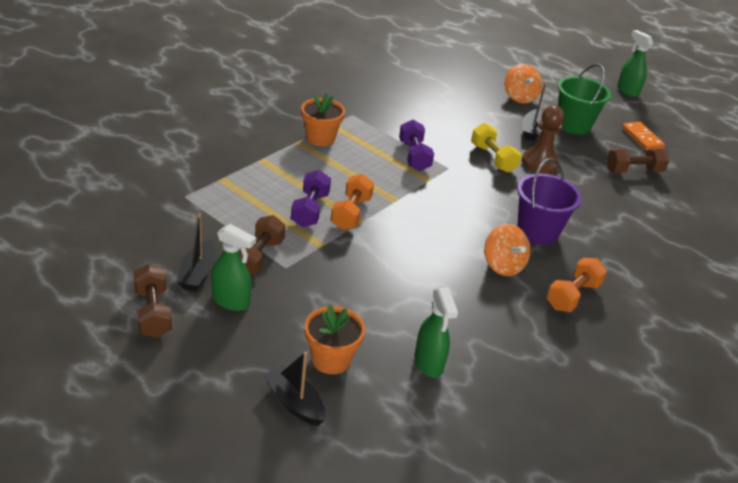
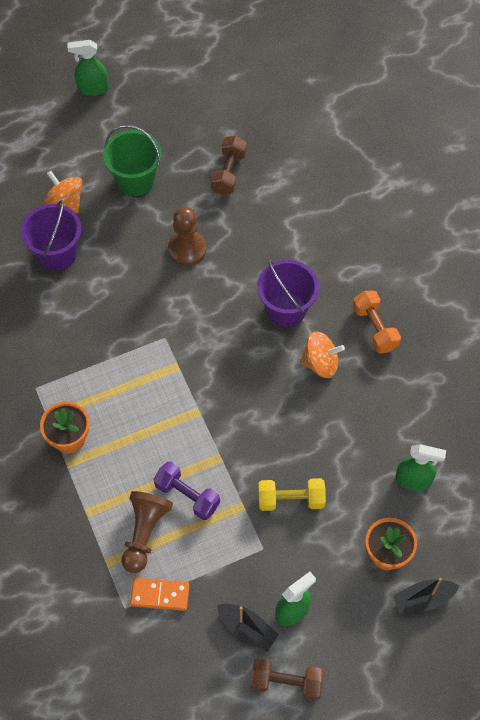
camera: 60 degrees left, 25 degrees up
brown dumbbell [239,215,285,275] -> none
orange dumbbell [331,174,374,230] -> none
purple dumbbell [399,120,434,171] -> none
yellow dumbbell [471,123,521,173] -> yellow dumbbell moved to [258,478,326,511]
orange spinning top [505,64,542,103] -> orange spinning top turned 150 degrees counterclockwise [44,171,82,213]
black boat [523,81,547,141] -> none
orange domino [622,122,665,151] -> orange domino moved to [130,578,189,611]
none -> purple bucket [21,200,81,271]
none -> brown pawn [122,491,173,573]

